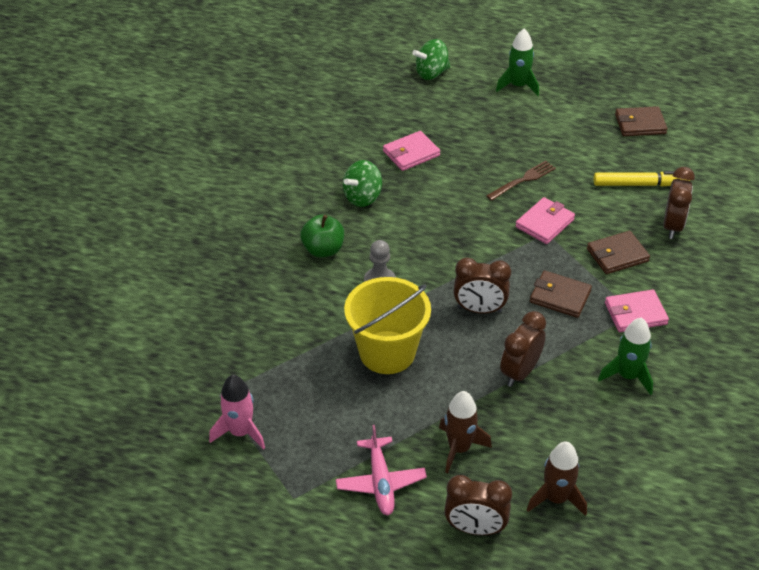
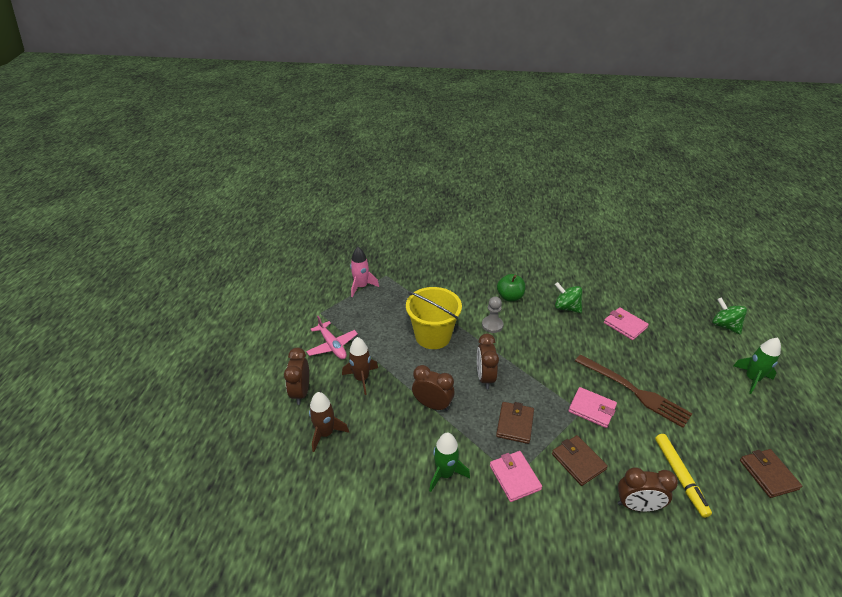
camera: 80 degrees right, 5 degrees down
pink plane [336,425,427,516] -> pink plane turned 105 degrees counterclockwise [306,316,358,359]
brown fork [486,161,556,201] -> brown fork [575,354,692,428], size x1.74

